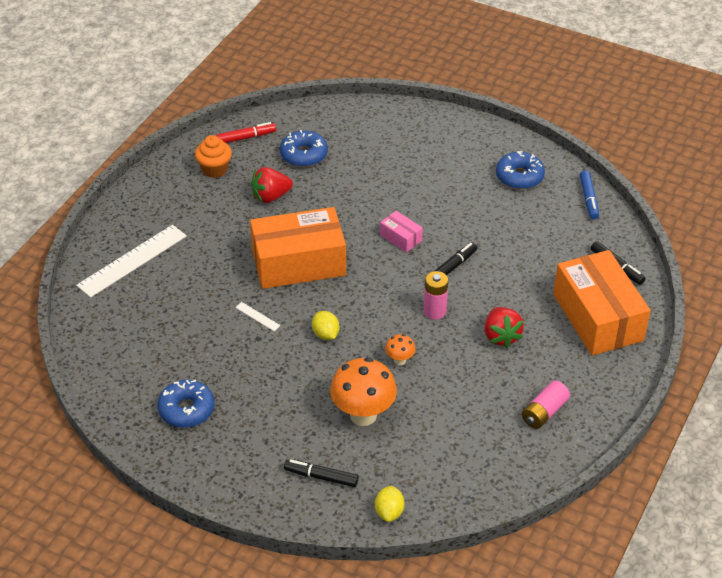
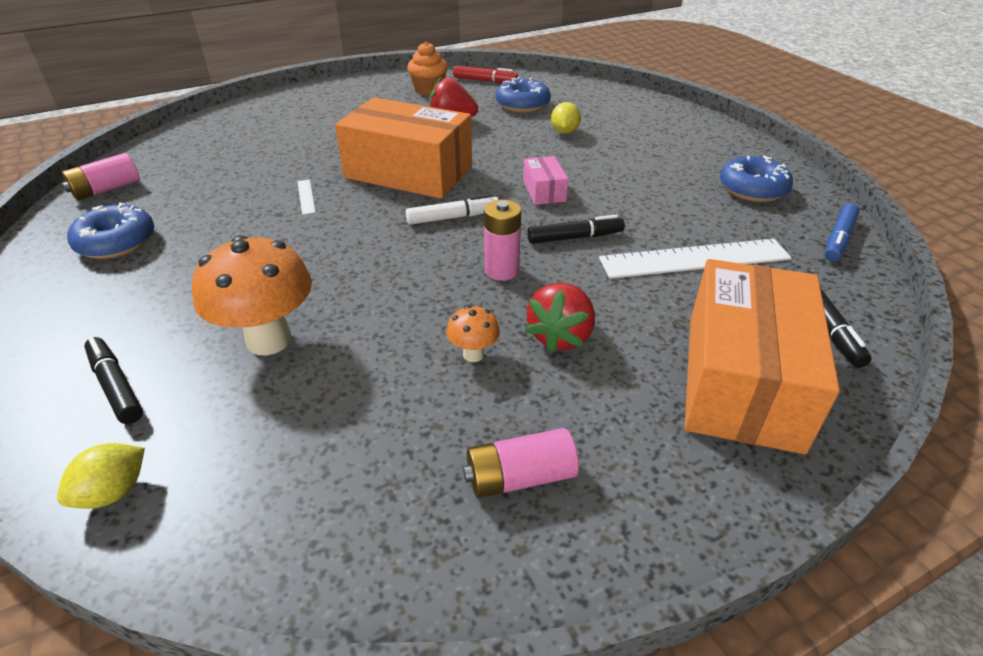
camera: 35 degrees right, 5 degrees down
white ruler [76,225,187,298] -> white ruler moved to [599,239,791,279]
yellow lemon [312,311,339,340] -> yellow lemon moved to [551,102,581,134]
orange mushroom [385,334,415,365] -> orange mushroom moved to [446,305,500,362]
none -> pink battery [62,153,140,201]
none -> white marker [406,194,498,225]

